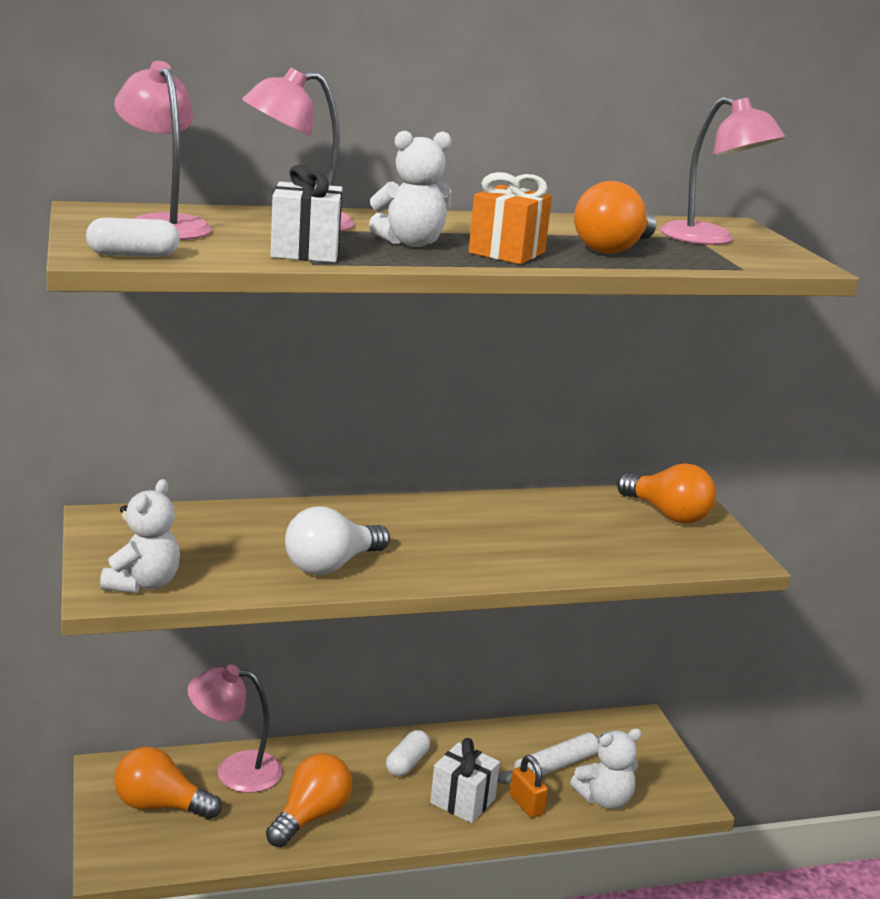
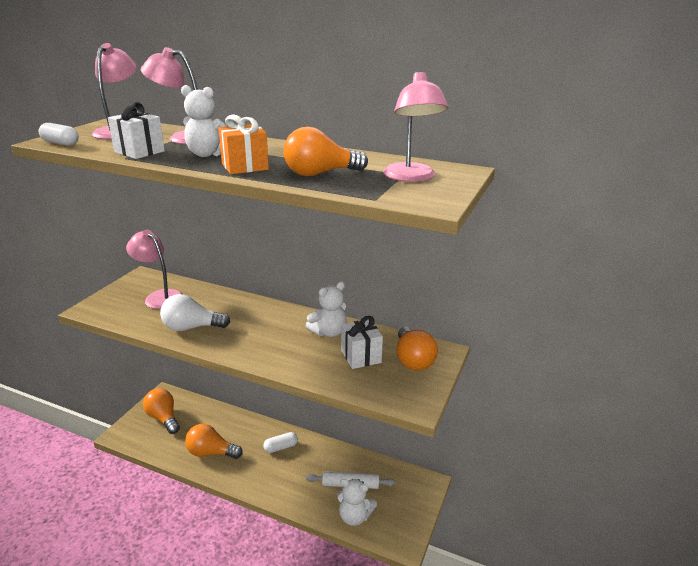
camera: 40 degrees right, 5 degrees up
white teddy bear [100,479,180,593] -> white teddy bear moved to [305,282,347,337]
pink lamp [187,665,283,793] -> pink lamp moved to [126,229,182,309]
orange light bulb [266,753,352,847] -> orange light bulb turned 150 degrees counterclockwise [185,424,243,459]
white gift [430,738,500,823] -> white gift moved to [341,316,383,369]
orange padlock [510,755,548,818] -> none

